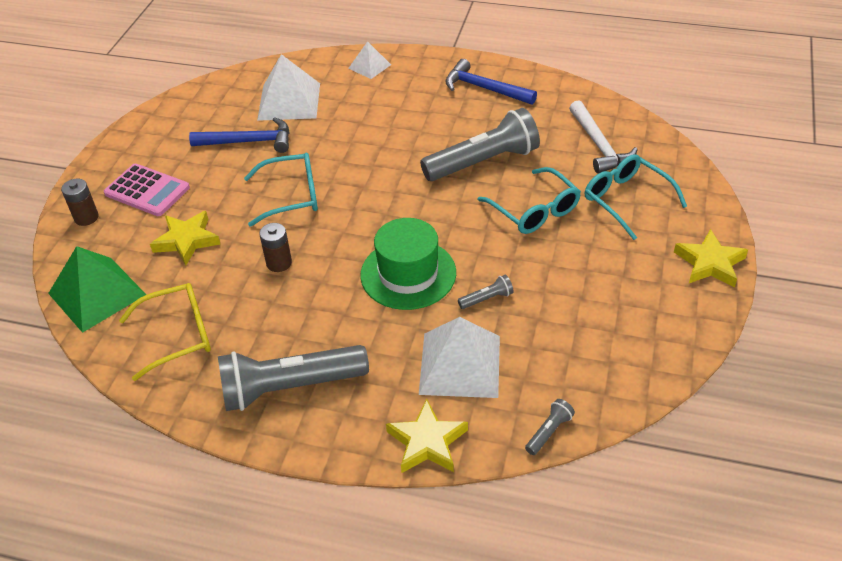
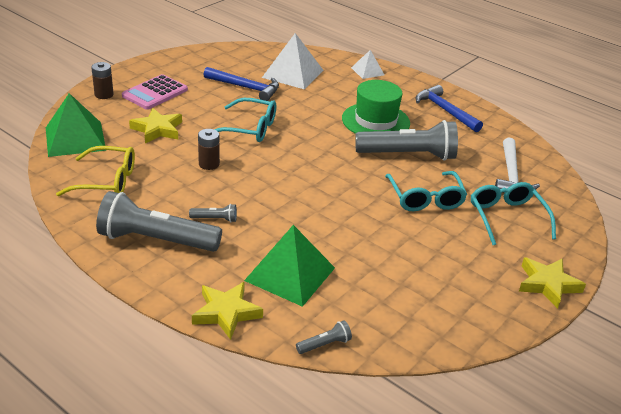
camera: 20 degrees right, 10 degrees down
pink calculator [104,164,190,216] -> pink calculator turned 75 degrees clockwise [122,74,188,110]
green hat [360,218,456,310] -> green hat moved to [342,80,410,134]
white pyramid [419,317,500,398] -> green pyramid [244,225,335,307]
grey flashlight [458,275,514,309] -> grey flashlight moved to [189,204,237,222]

